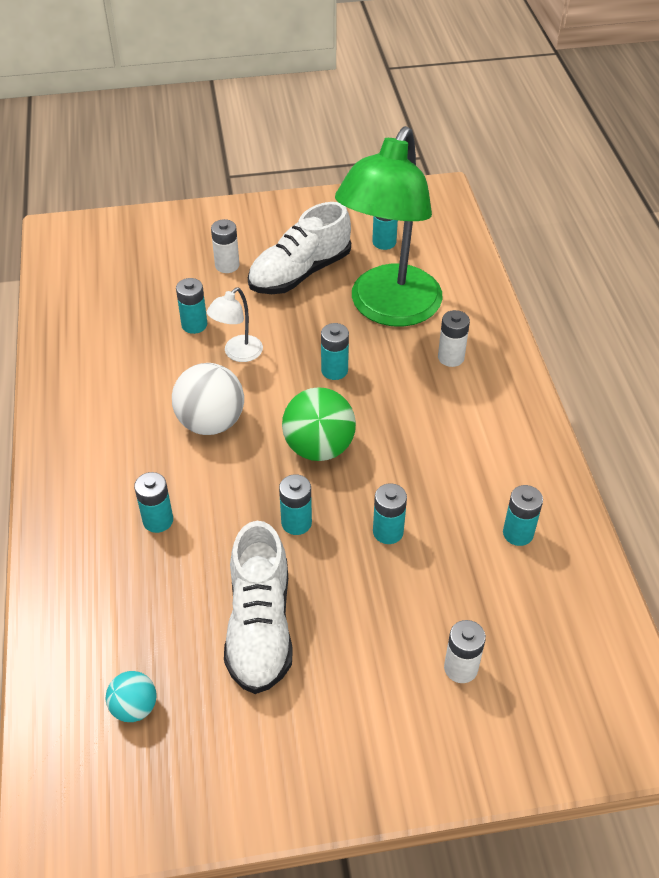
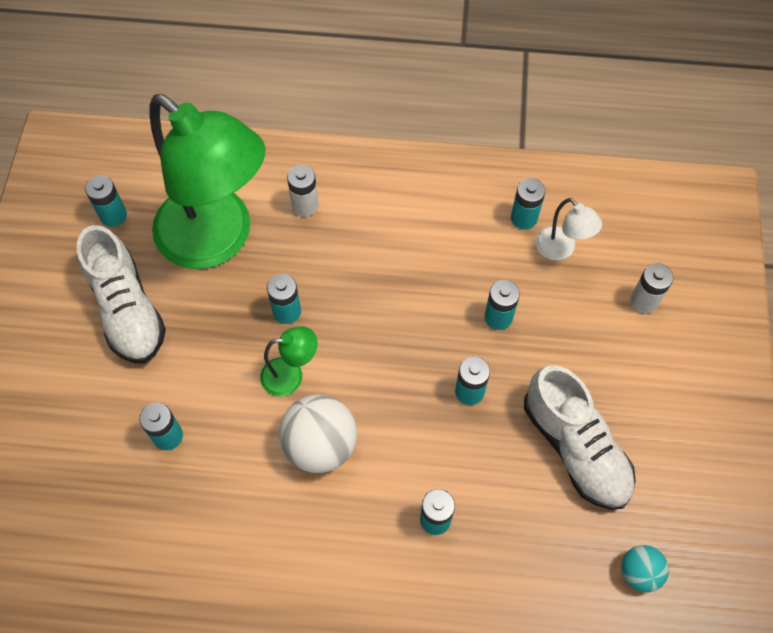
camera: 75 degrees left, 15 degrees up
white lamp [207,287,263,362] -> white lamp moved to [536,198,602,260]
white battery [211,219,239,273] -> none
white shoe [224,521,293,694] -> white shoe turned 45 degrees clockwise [524,365,636,510]
green ball [282,387,356,461] -> none
none -> green lamp [260,327,318,396]

